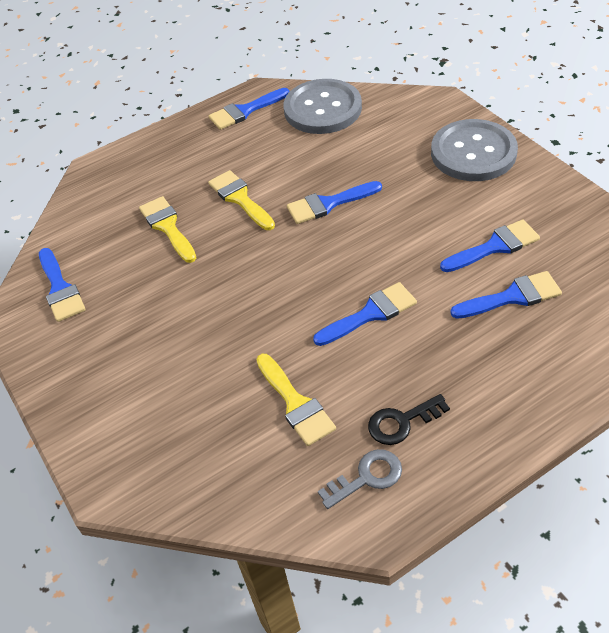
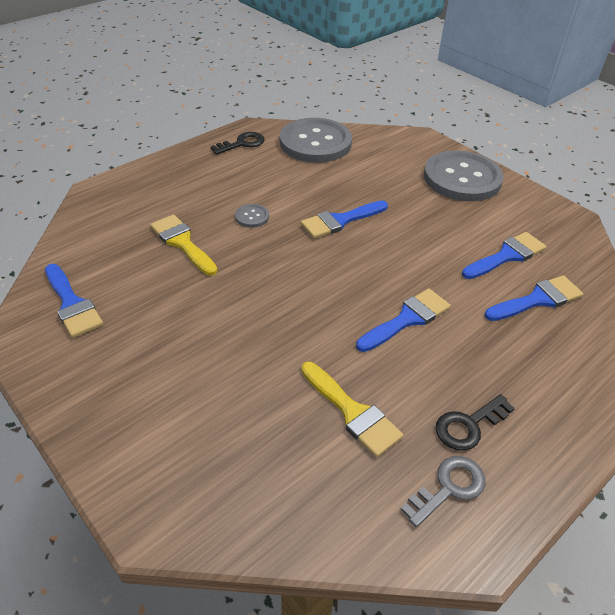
camera: 15 degrees left, 5 degrees down
yellow brush [208,170,275,230] -> grey button [235,204,269,228]
blue brush [209,88,289,130] -> black key [211,132,264,155]

